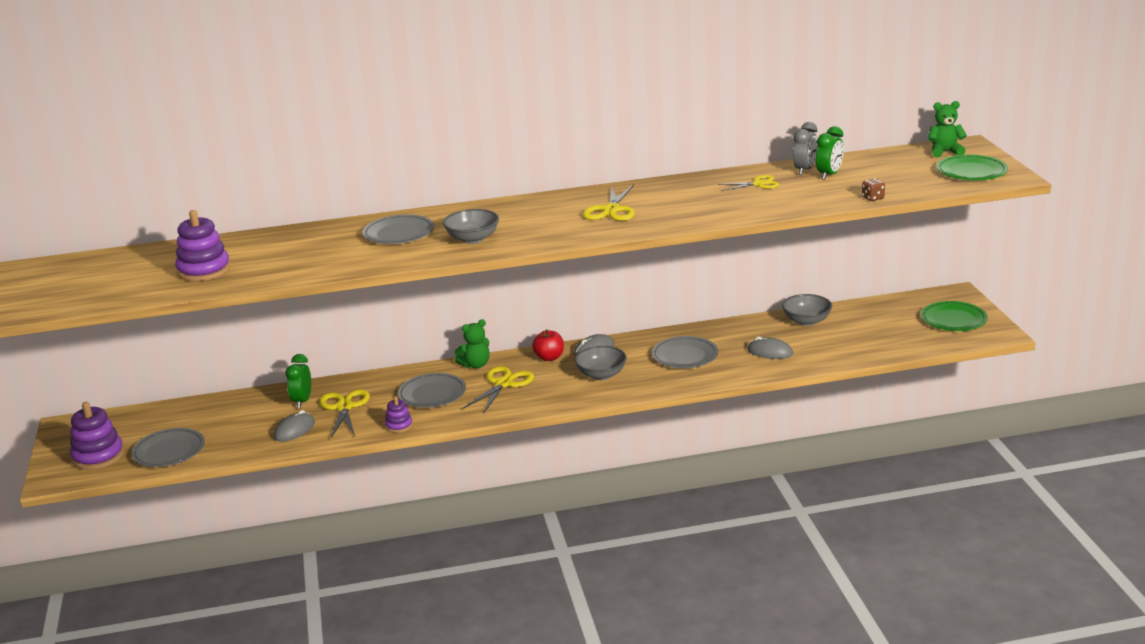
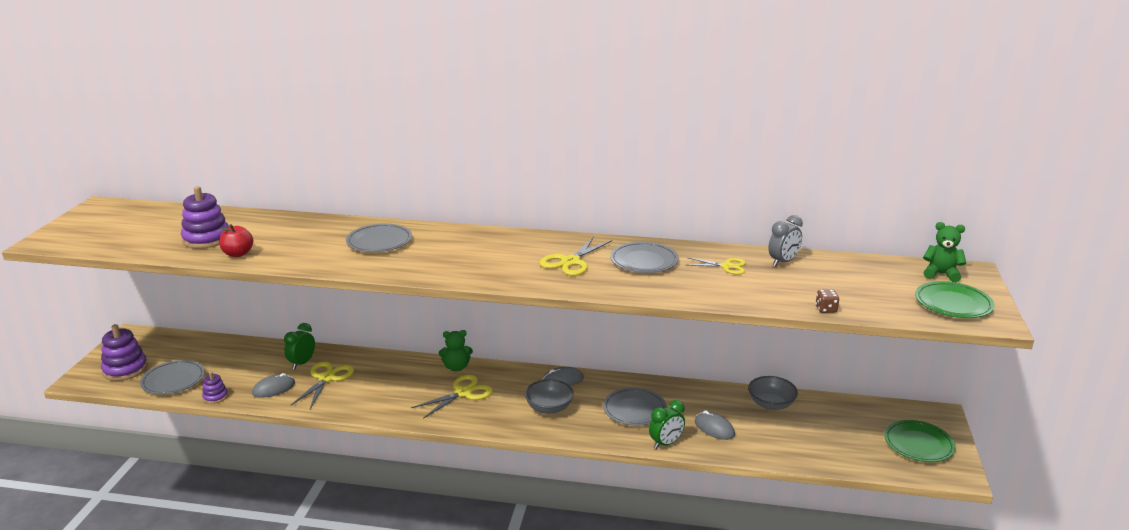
camera: 20 degrees right, 0 degrees up
purple stacking toy [385,396,413,433] -> purple stacking toy moved to [202,372,228,404]
grey plate [398,373,466,408] -> grey plate moved to [610,242,679,273]
grey bowl [443,209,499,244] -> none
red apple [532,330,564,361] -> red apple moved to [219,224,253,257]
green clock [816,126,844,180] -> green clock moved to [649,400,685,449]

